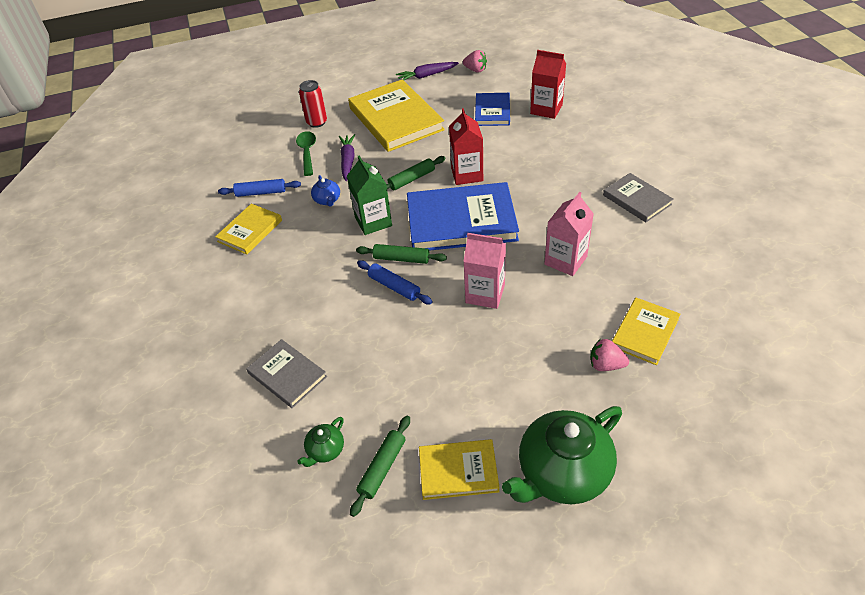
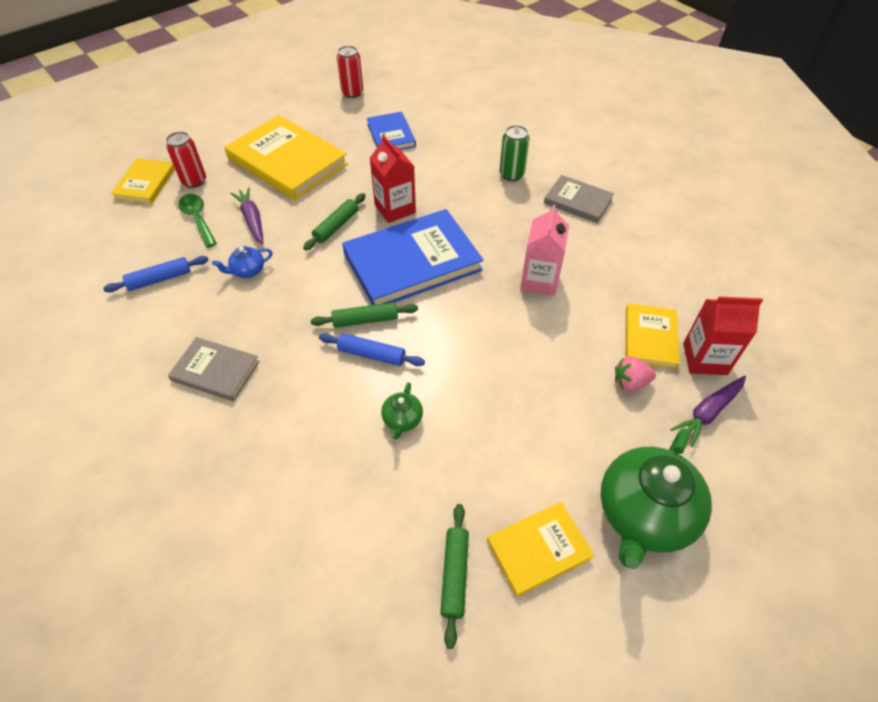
camera: 25 degrees left, 5 degrees up
yellow book [215,204,282,255] -> yellow book moved to [111,158,175,204]
grey book [246,339,327,408] -> grey book moved to [168,337,260,401]
green teapot [297,417,344,467] -> green teapot moved to [381,382,423,439]
blue teapot [311,175,340,207] -> blue teapot turned 105 degrees clockwise [212,246,273,278]
green carton [347,156,392,235] -> none
purple carrot [396,62,459,80] -> purple carrot moved to [670,376,746,447]
pink strawberry [463,50,487,73] -> red can [337,46,363,98]
pink carton [463,233,506,309] -> none
red carton [530,50,567,119] -> red carton moved to [683,296,763,375]
none -> green can [500,125,529,181]

